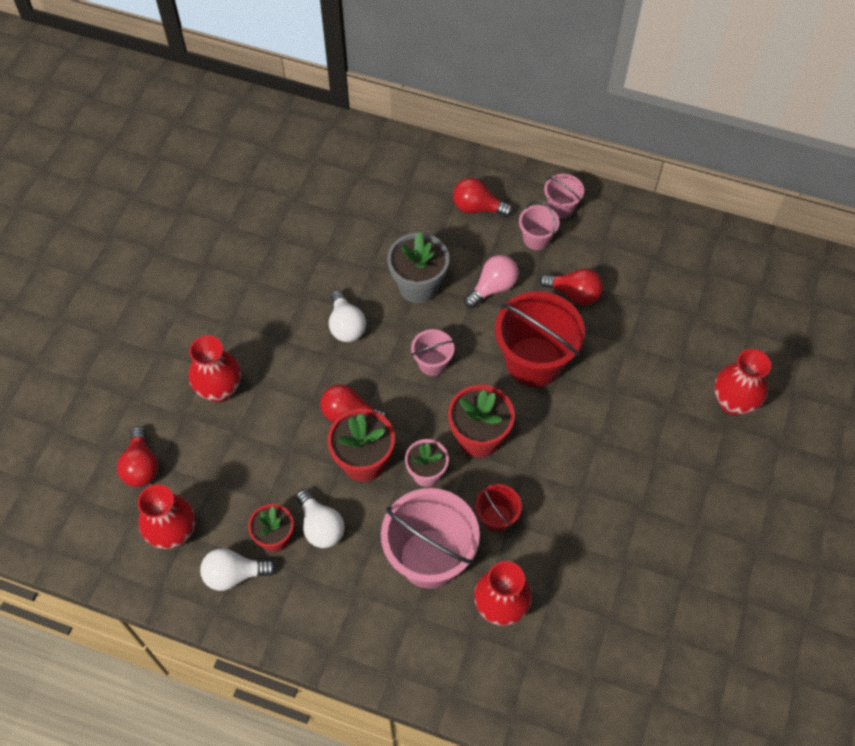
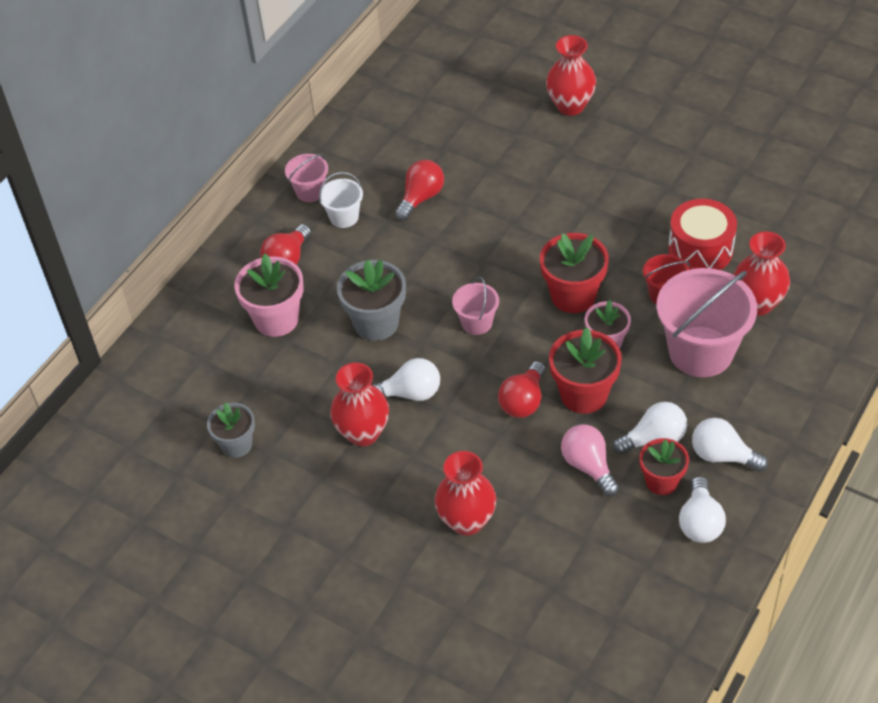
camera: 75 degrees left, 10 degrees down
red light bulb [117,426,158,487] -> none
red vase [137,484,195,549] -> red vase moved to [330,363,389,446]
pink light bulb [464,255,519,308] -> pink light bulb moved to [561,424,619,496]
red bucket [495,291,585,387] -> none
pink bucket [519,201,560,250] -> white bucket [319,172,363,228]
none -> grey flower pot [207,402,255,458]
none -> pink flower pot [234,254,304,337]
none -> red drum [668,199,737,270]
none -> white light bulb [692,418,768,472]

